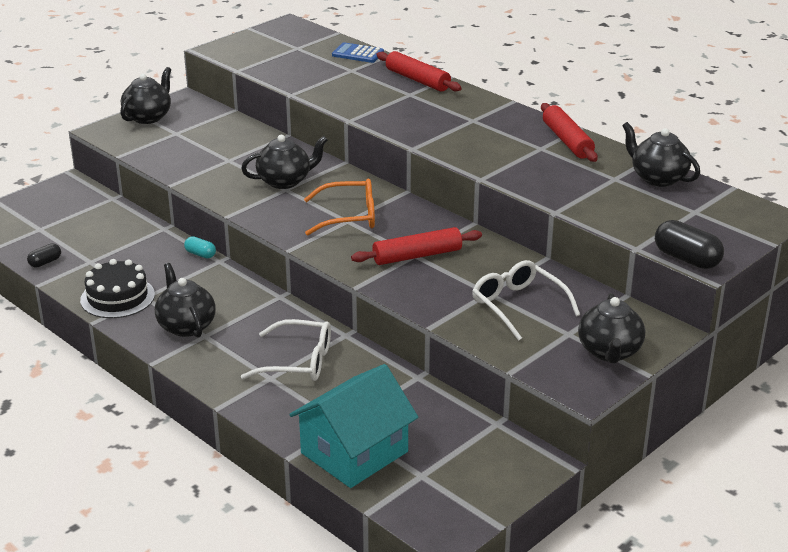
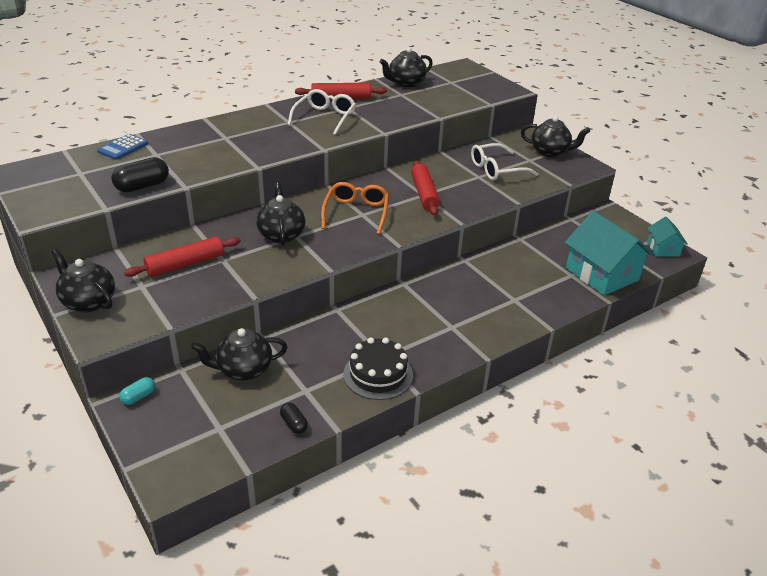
camera: 80 degrees left, 5 degrees up
black teapot [155,263,215,337] -> black teapot moved to [191,328,287,381]
turquoise capsule [184,236,216,258] -> turquoise capsule moved to [119,377,155,405]
white glasses [241,319,331,381] -> white glasses moved to [288,89,356,135]
red rolling pin [376,51,462,92] -> red rolling pin moved to [124,236,241,277]
black capsule [655,220,724,269] -> black capsule moved to [111,157,169,192]
none -> turquoise house [647,217,688,256]

